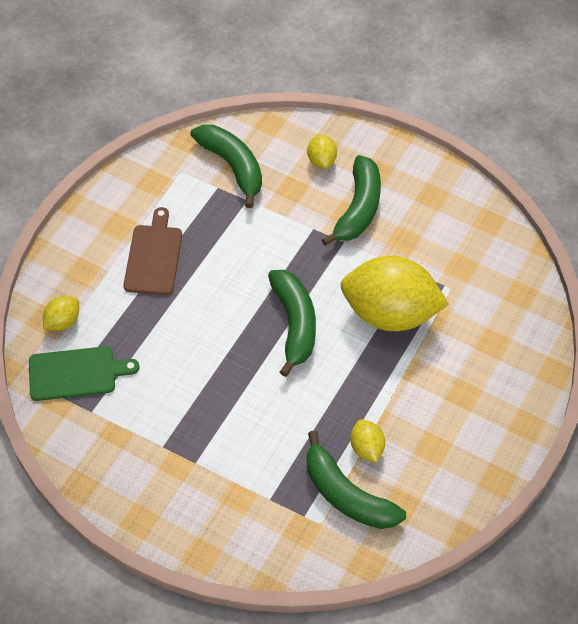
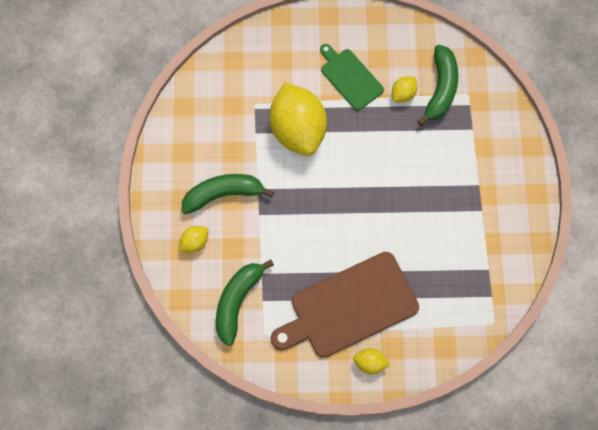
camera: 120 degrees left, 15 degrees up
green cutting board [29,346,140,401] -> green cutting board moved to [320,44,384,111]
yellow lemon [43,296,79,331] -> yellow lemon moved to [353,348,390,374]
brown cutting board [123,207,182,295] -> brown cutting board [271,252,419,358], size x1.77
green banana [268,270,316,377] -> none

